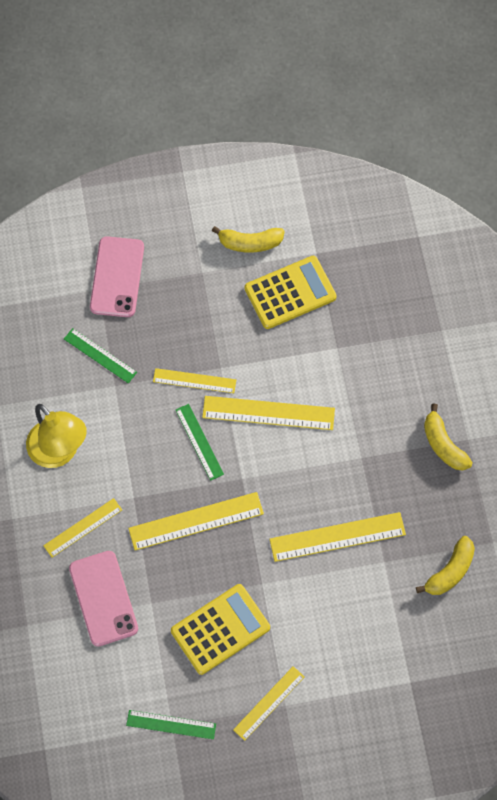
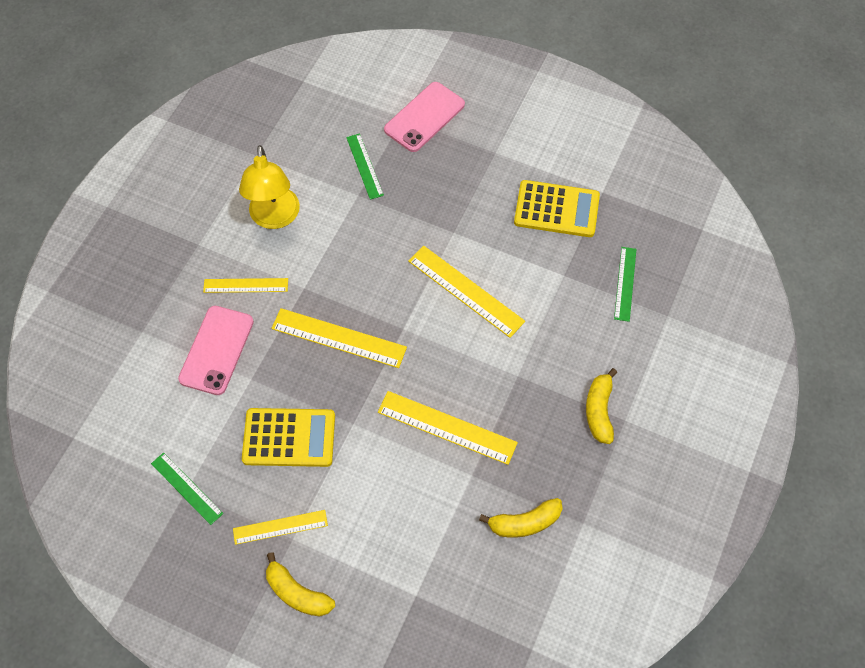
camera: 35 degrees right, 5 degrees down
yellow ruler [153,368,236,393] -> none
green ruler [176,404,224,481] -> green ruler moved to [614,247,636,322]
yellow banana [212,226,285,253] -> yellow banana moved to [266,552,335,616]

